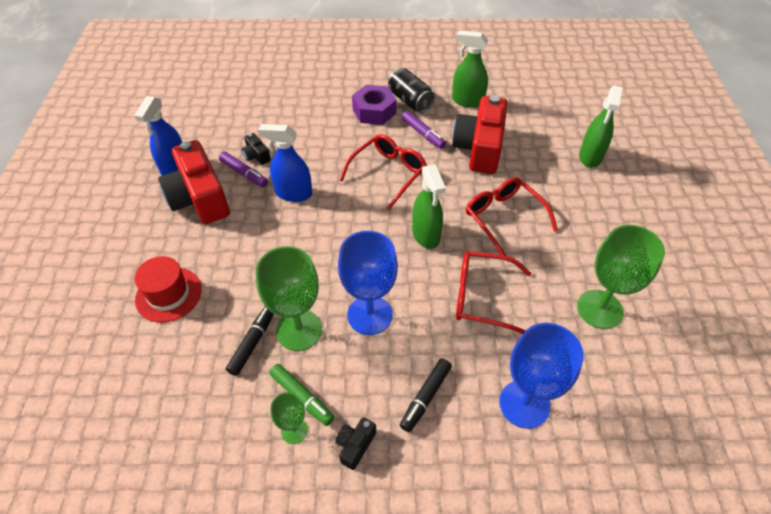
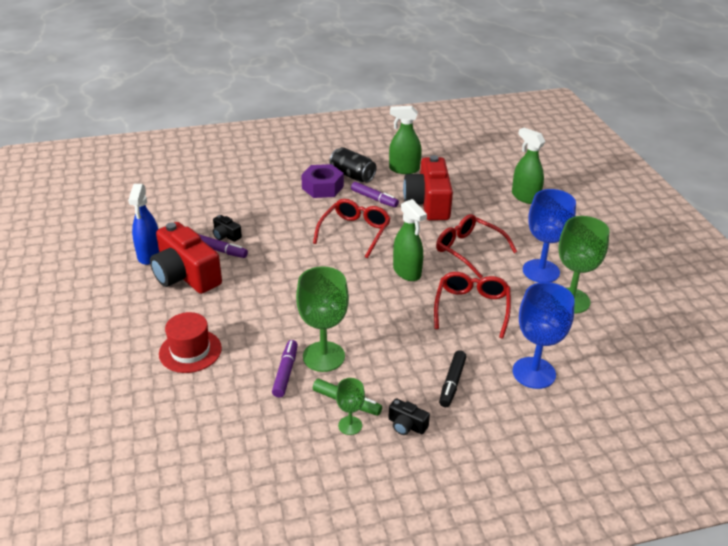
camera: 15 degrees left, 15 degrees down
black marker [226,307,274,376] -> purple marker [272,340,298,397]
blue spray bottle [258,124,312,202] -> none
black camera [336,417,376,470] -> black camera turned 75 degrees counterclockwise [388,398,430,435]
blue goblet [338,231,398,335] -> blue goblet moved to [523,189,576,283]
red glasses [456,251,531,334] -> red glasses turned 105 degrees clockwise [434,272,511,339]
green spray bottle [579,86,623,168] -> green spray bottle turned 135 degrees clockwise [512,128,545,204]

